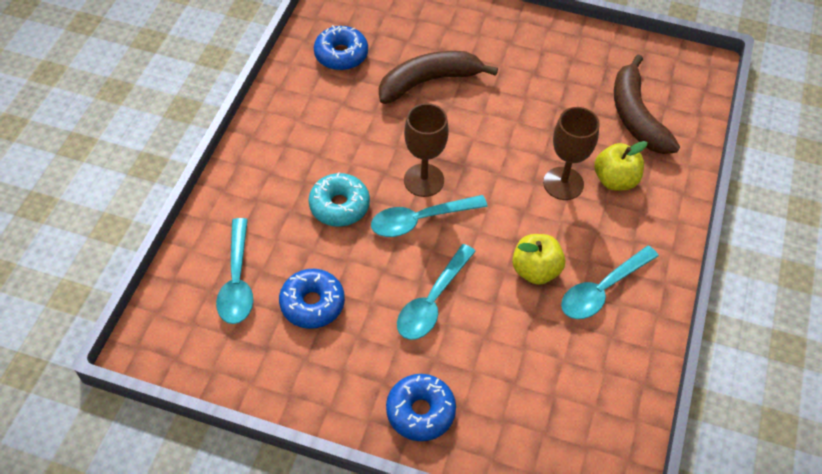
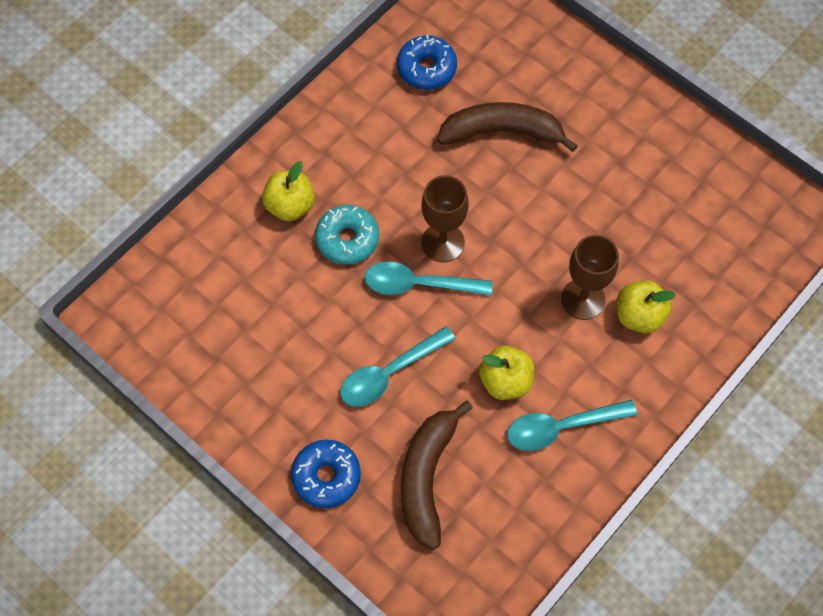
camera: 25 degrees right, 10 degrees up
turquoise spoon [216,218,253,324] -> none
blue donut [279,269,345,329] -> none
brown banana [614,54,680,154] -> brown banana moved to [401,400,473,549]
none -> yellow apple [262,161,315,221]

